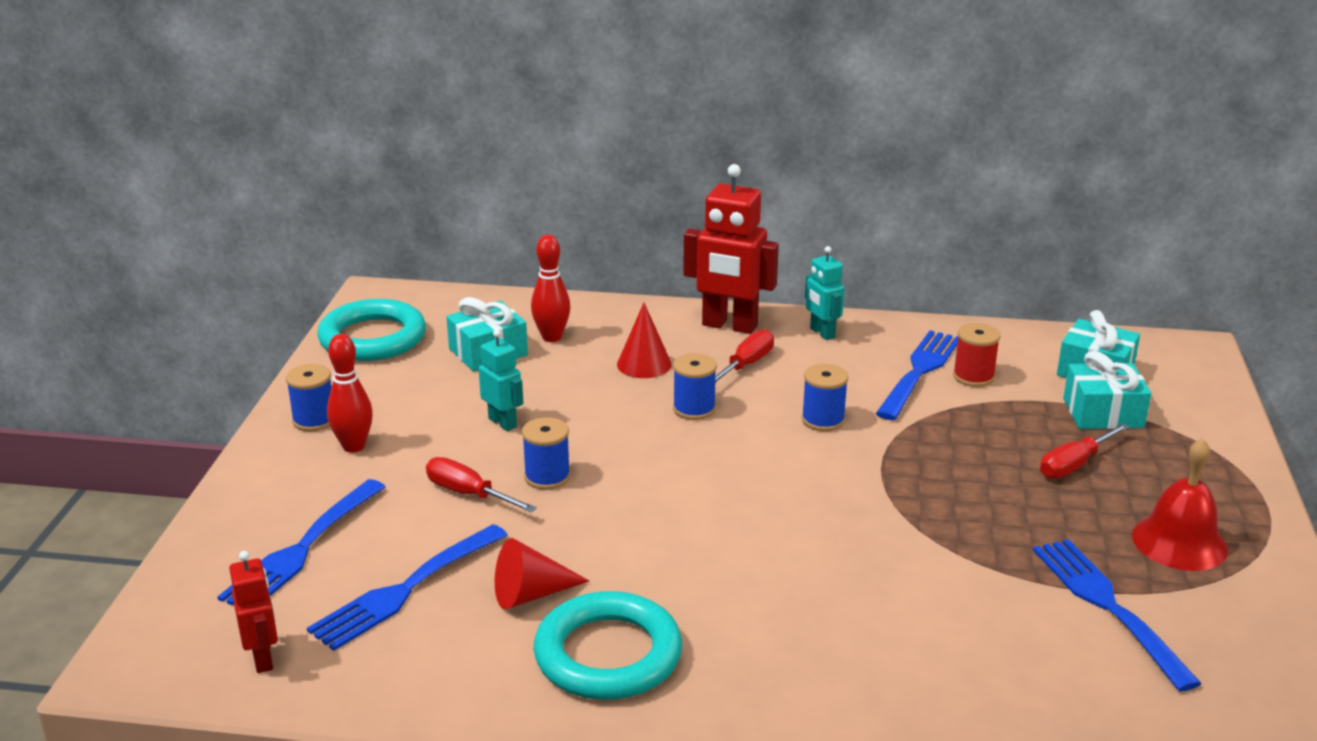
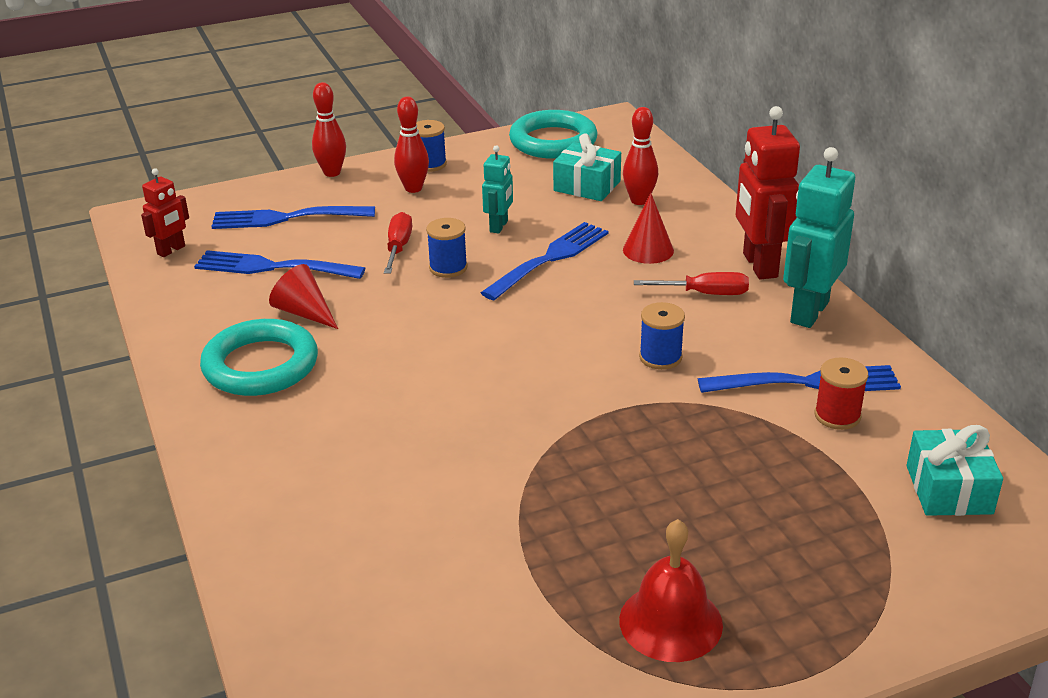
camera: 60 degrees right, 5 degrees up
blue spool [673,353,717,420] -> none
turquoise robot [805,246,844,340] -> turquoise robot [783,147,855,328], size x1.82
blue fork [1033,539,1202,692] -> blue fork moved to [481,222,608,300]
red screwdriver [1040,423,1129,479] -> none
turquoise gift [1063,351,1151,429] -> none
none -> red bowling pin [312,82,346,177]

